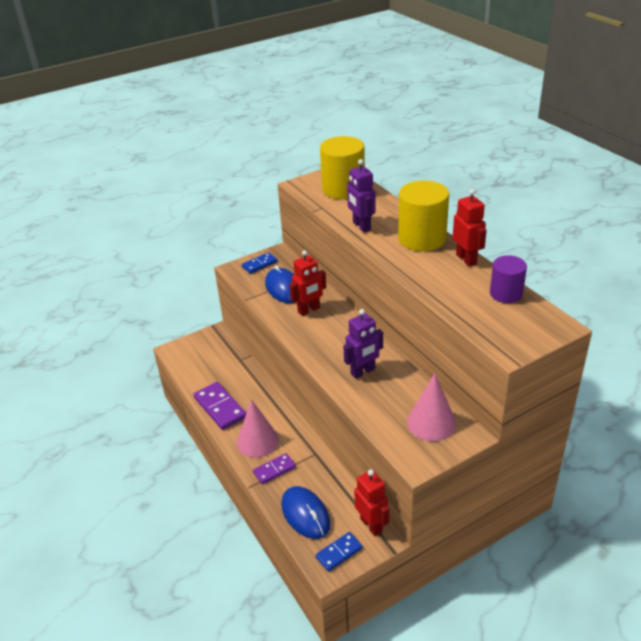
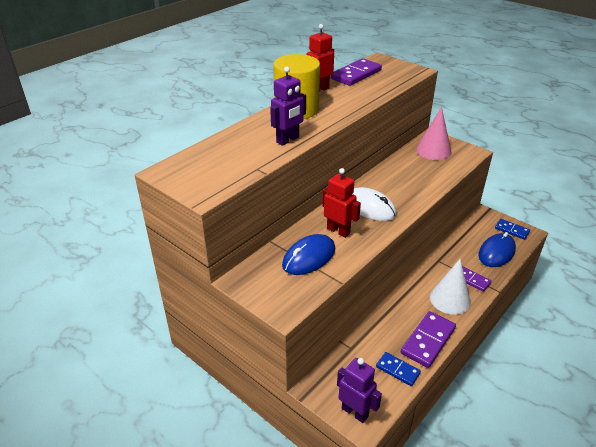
camera: 110 degrees left, 0 degrees up
pink cone [237,399,279,458] -> white cone [430,258,471,315]
blue domino [242,252,277,274] -> blue domino moved to [376,352,421,386]
yellow cylinder [320,136,365,199] -> none
purple robot [343,309,383,379] -> purple robot moved to [337,358,382,423]
red robot [354,469,389,536] -> none
purple cylinder [490,255,527,303] -> purple domino [331,58,382,86]
none -> white mouse [353,187,396,221]

